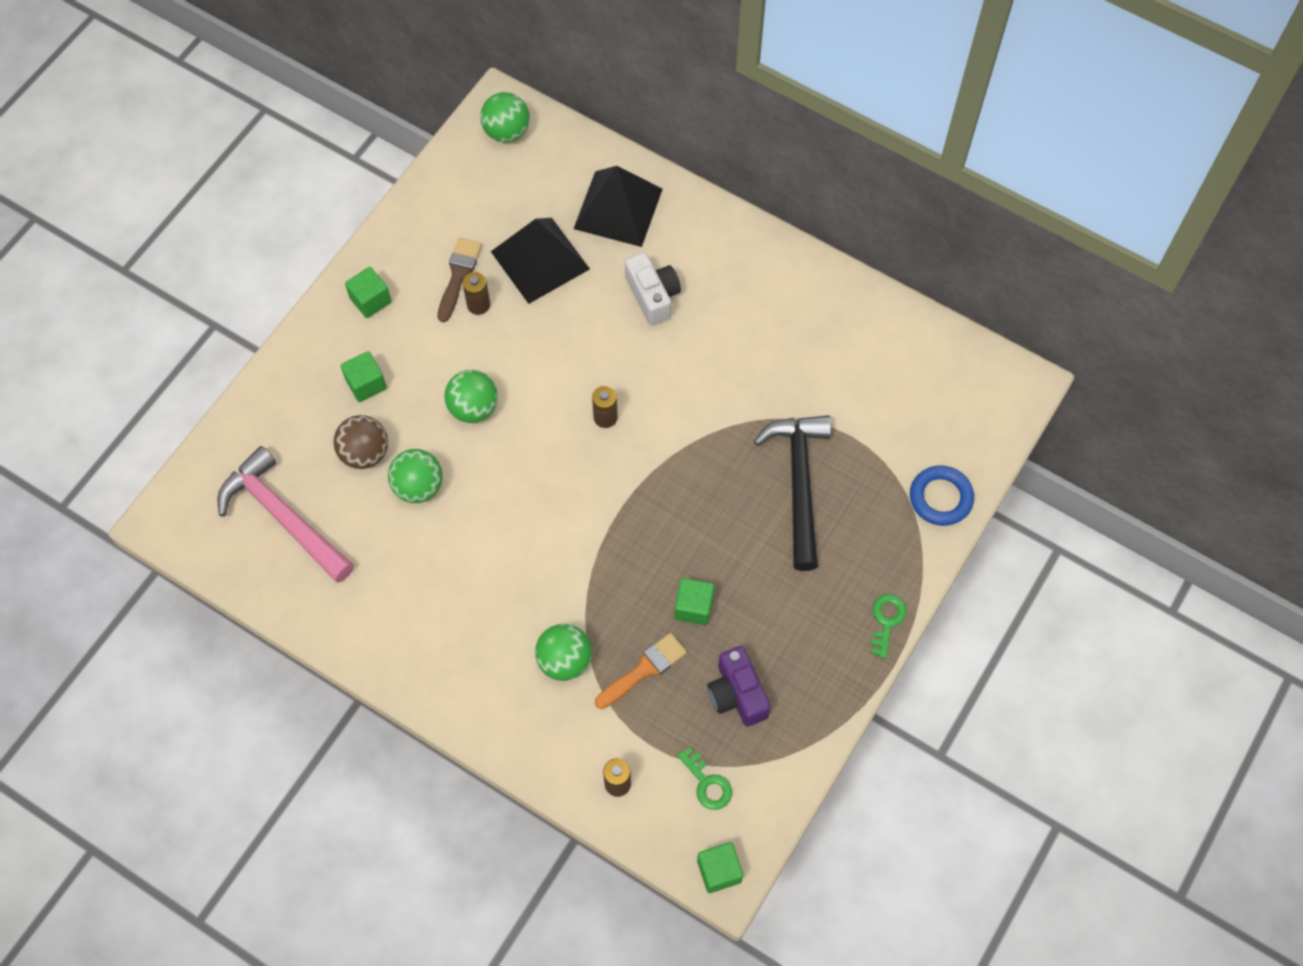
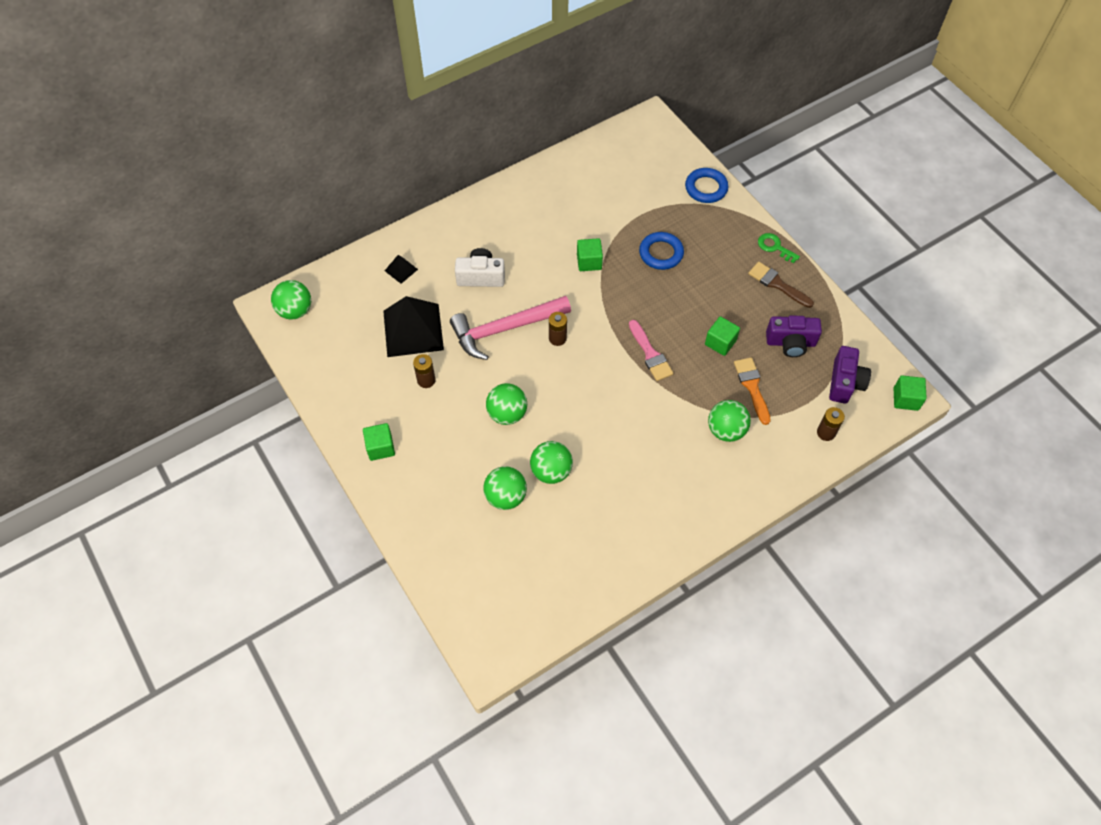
camera: 65 degrees left, 5 degrees down
pink hammer [217,446,354,583] -> pink hammer moved to [450,296,571,360]
brown ball [334,415,388,469] -> green ball [483,467,527,510]
green cube [341,351,387,402] -> green cube moved to [577,238,603,271]
brown brush [438,238,482,322] -> brown brush moved to [748,262,814,308]
black pyramid [573,166,663,247] -> black pyramid [385,255,418,284], size x0.44
green key [677,747,732,810] -> purple camera [829,346,871,404]
black hammer [754,415,831,571] -> blue ring [639,232,684,270]
none -> pink brush [629,320,674,381]

